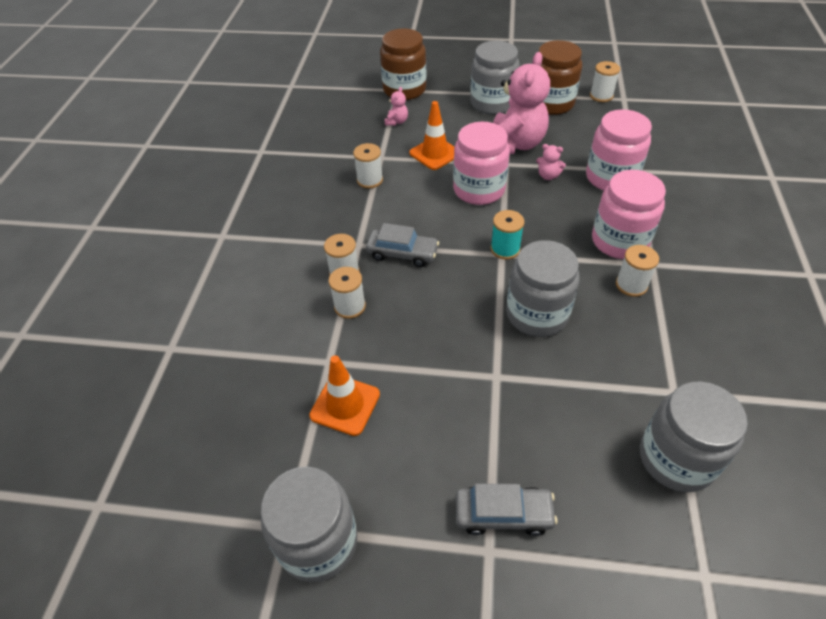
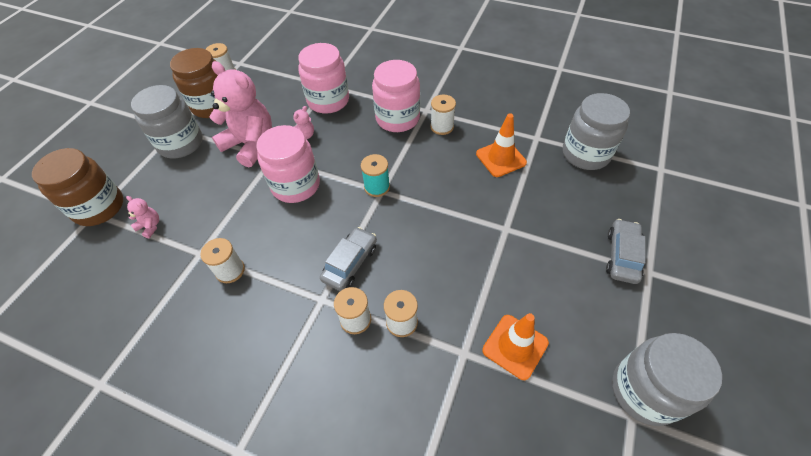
camera: 75 degrees left, 5 degrees up
orange traffic cone [409,101,454,170] -> orange traffic cone moved to [476,113,527,177]
grey jar [506,240,579,337] -> none

